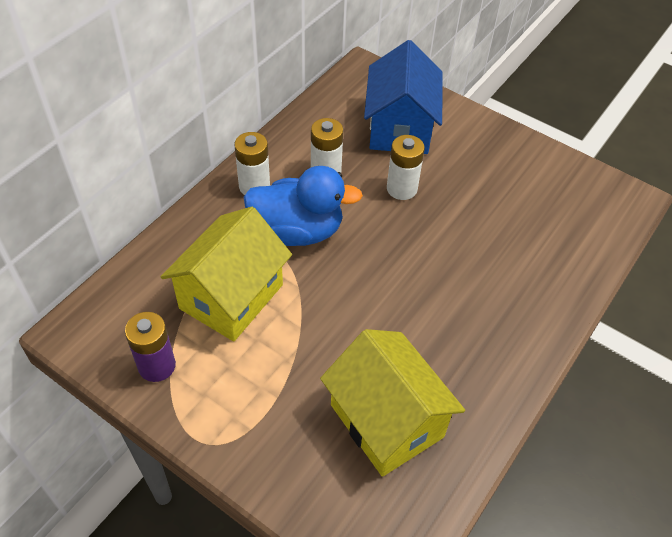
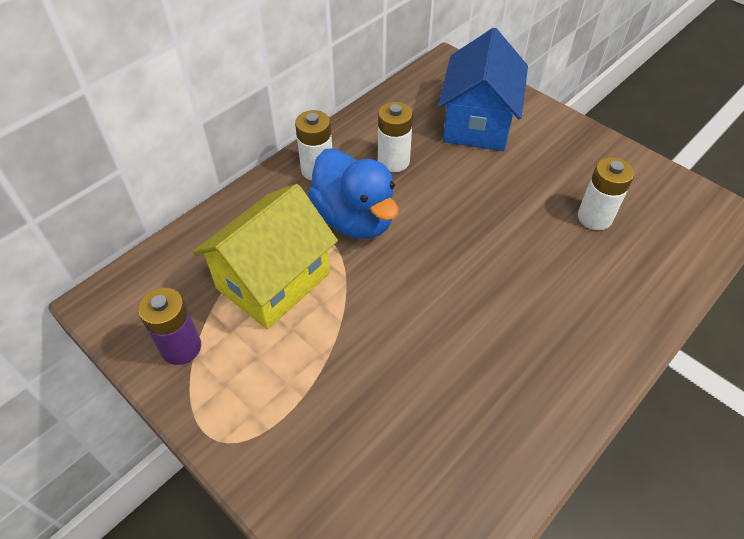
camera: 10 degrees right, 0 degrees up
blue duck [244,166,363,246] -> blue duck turned 45 degrees clockwise [308,148,398,239]
yellow house [320,329,465,477] -> none
white battery [387,135,425,200] -> white battery moved to [578,157,635,230]

